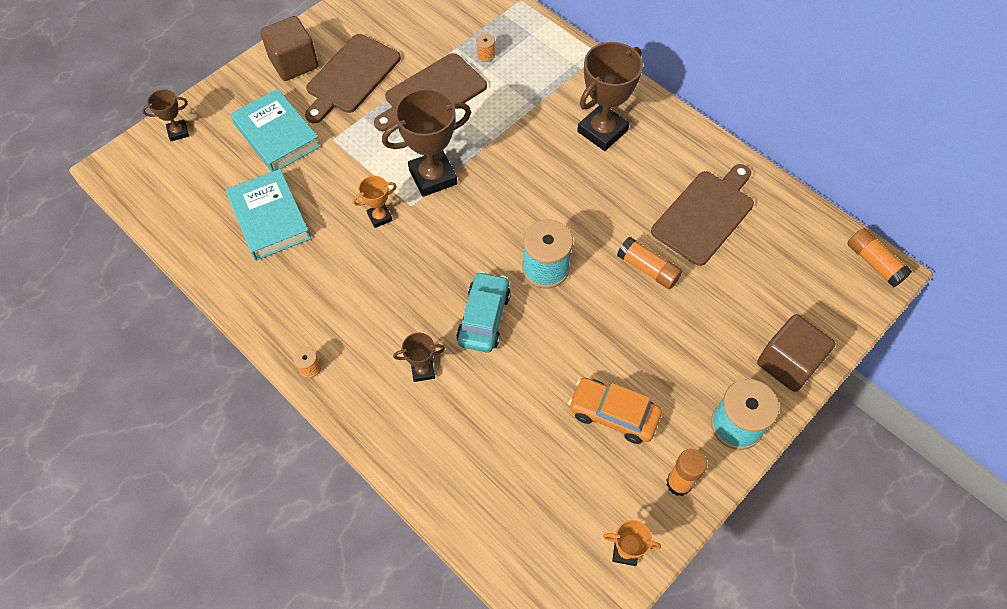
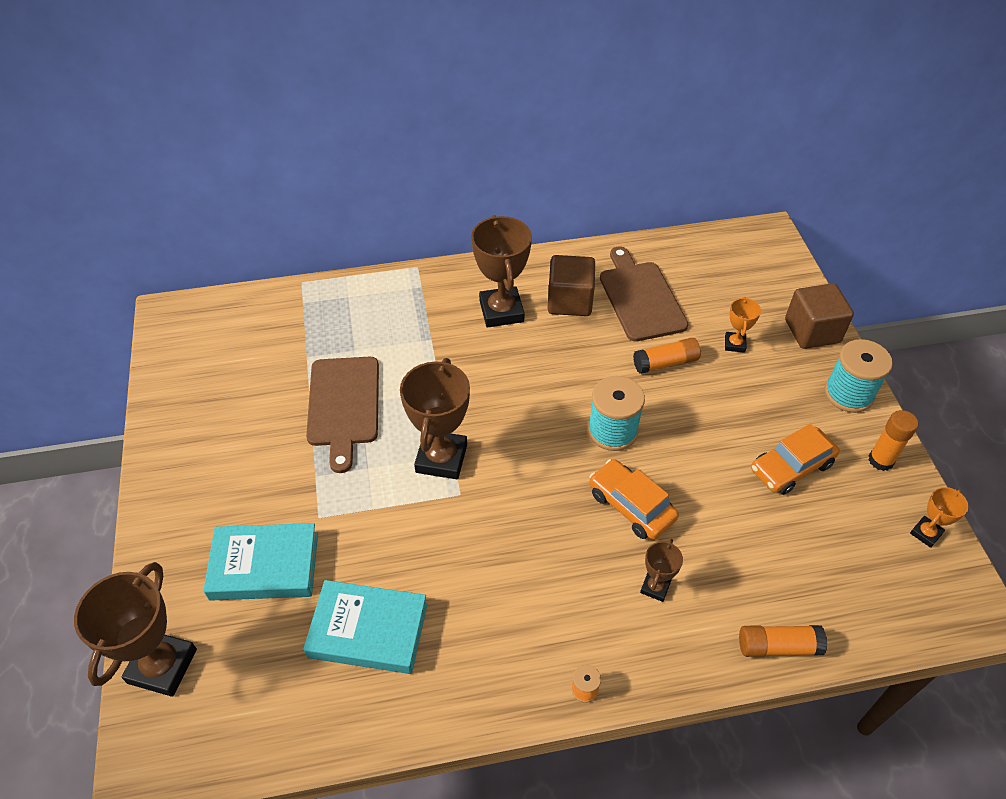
camera: 55 degrees left, 10 degrees down
brown trophy [142,89,189,141] -> brown trophy [74,562,197,697], size x1.99
brown cube [260,16,319,81] -> brown cube moved to [548,255,595,316]
brown cutting board [305,34,401,123] -> none
orange trophy [353,176,397,228] -> orange trophy moved to [725,297,761,353]
turquoise car [456,271,511,353] -> orange car [589,459,679,539]
orange spool [476,34,495,62] -> none
orange glue stick [847,228,912,288] -> orange glue stick moved to [739,625,827,657]

